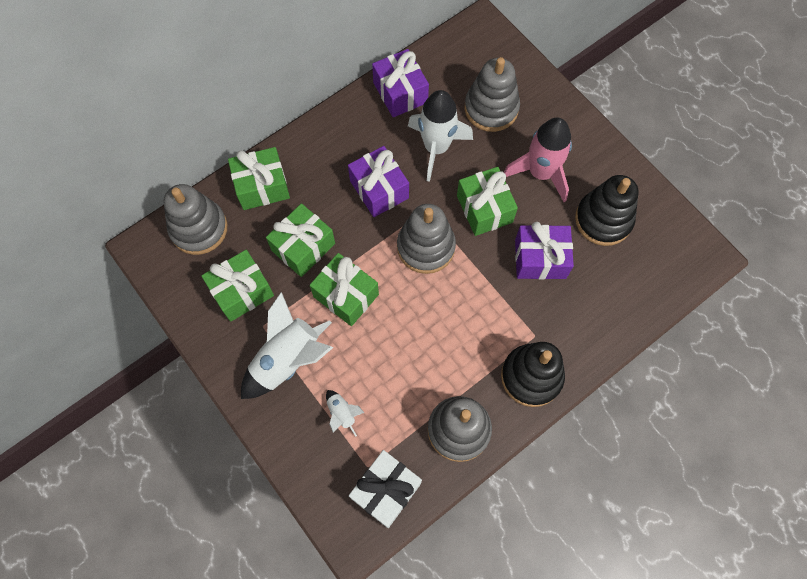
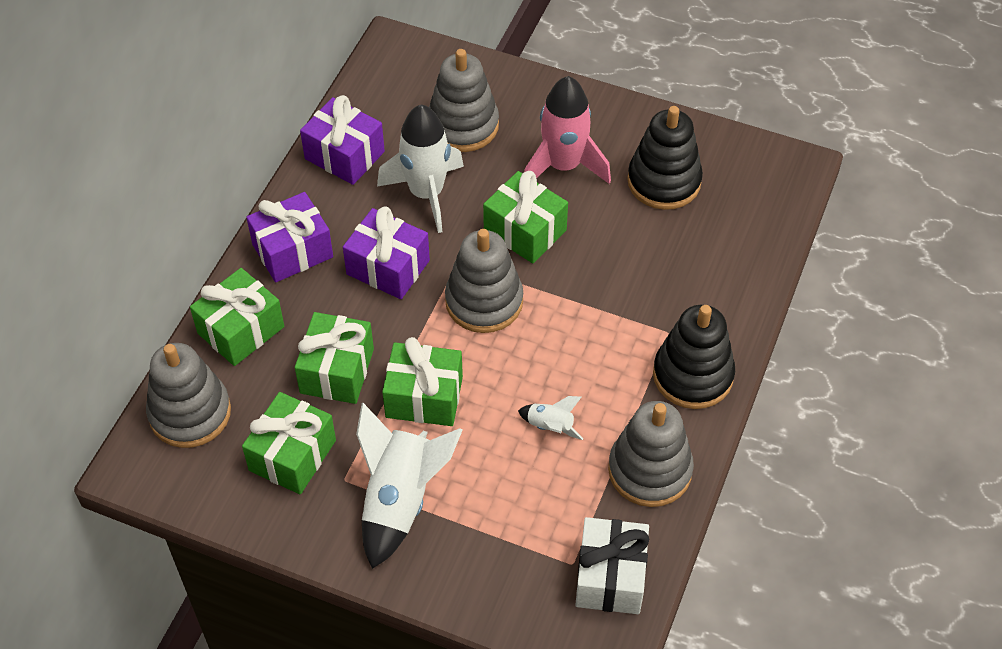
camera: 30 degrees left, 15 degrees down
white rocket [326,390,365,437] -> white rocket moved to [518,396,583,440]
purple gift [515,222,574,280] -> purple gift moved to [246,192,333,282]

